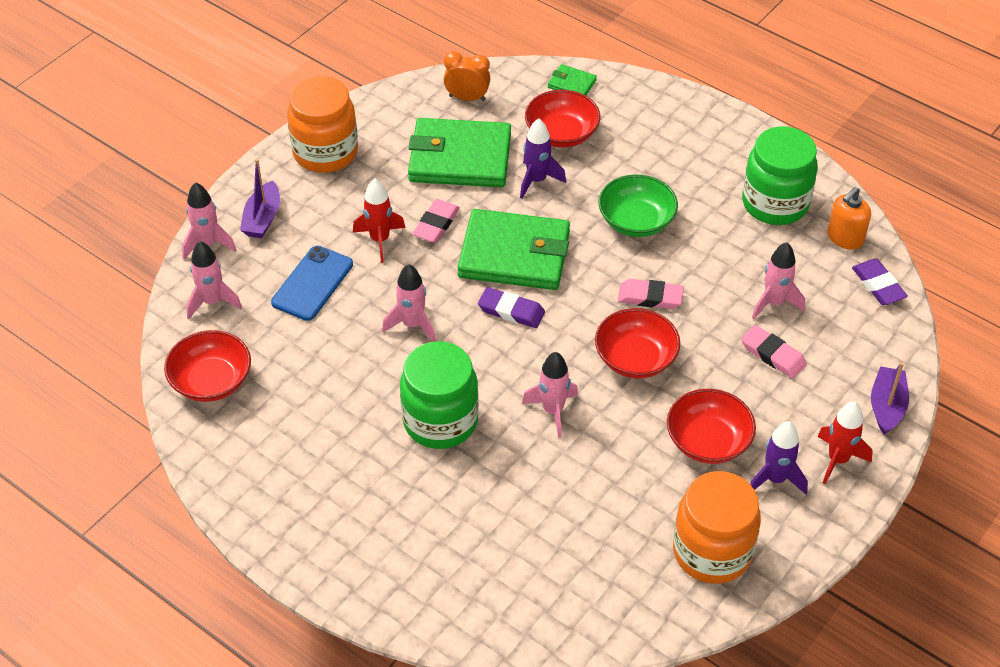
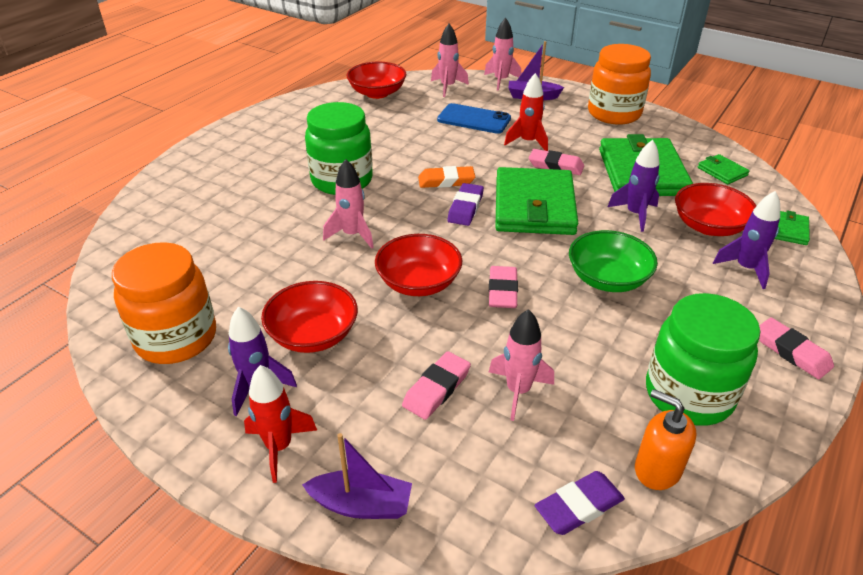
camera: 85 degrees right, 10 degrees down
pink rocket [382,264,436,342] -> none
orange clock [444,51,491,101] -> green wallet [698,154,750,184]
none -> orange eraser [418,166,475,188]
none -> purple rocket [713,191,780,289]
none -> pink eraser [759,318,834,379]

